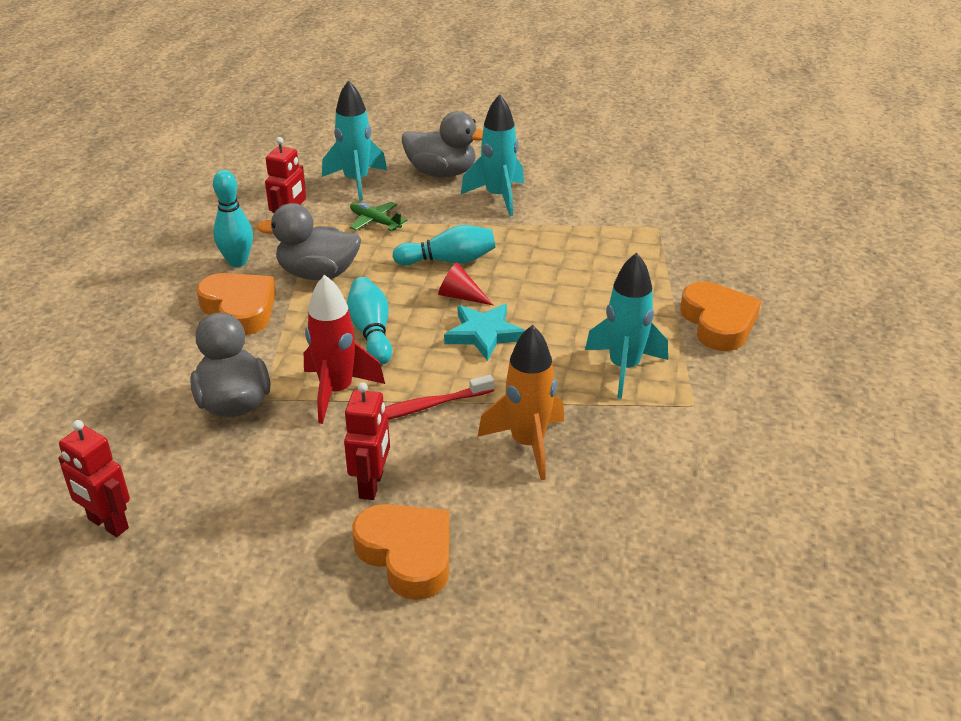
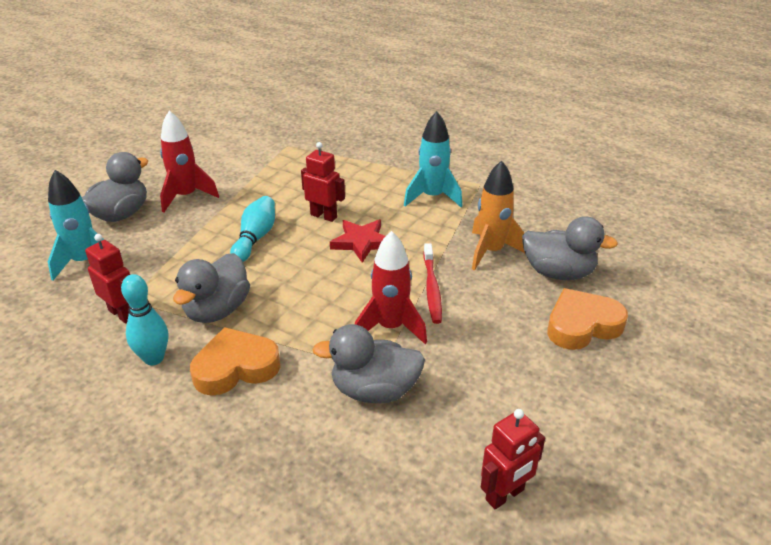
camera: 70 degrees left, 0 degrees up
red robot [344,382,390,500] -> red robot moved to [301,142,345,222]
turquoise bowling pin [347,277,392,365] -> none
green plane [350,202,407,231] -> none
red cone [438,263,493,305] -> none
turquoise star [444,304,525,361] -> red star [330,219,385,263]
turquoise rocket [461,94,524,216] -> red rocket [160,111,219,213]
orange heart [680,282,761,351] -> none
none -> grey duck [522,216,618,280]

